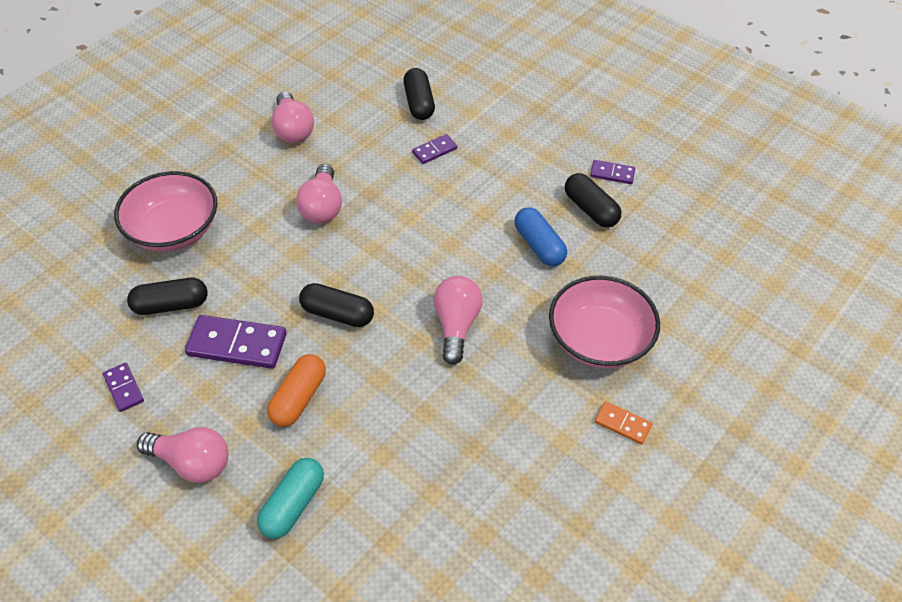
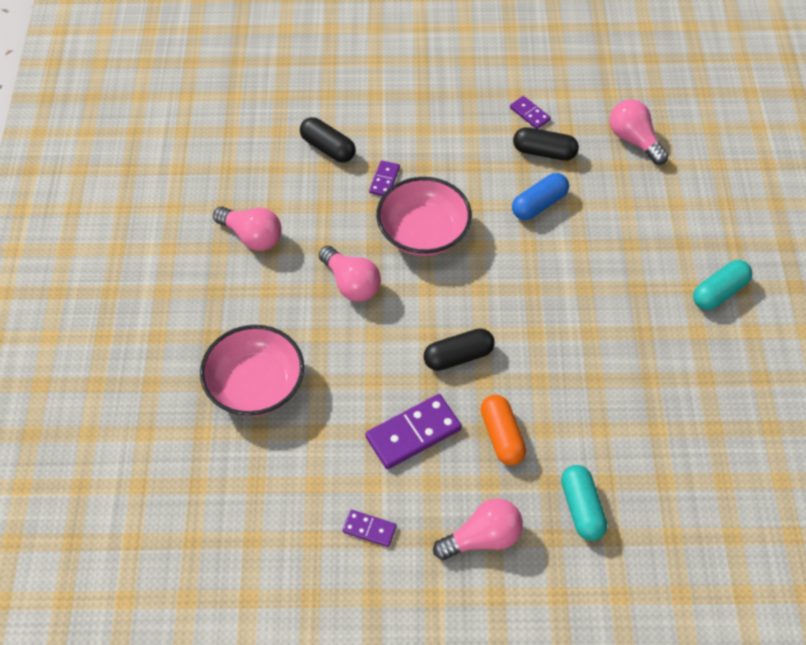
camera: 40 degrees left, 5 degrees up
black capsule [127,278,208,315] -> none
pink light bulb [433,276,483,365] -> pink light bulb moved to [610,99,668,165]
blue capsule [514,207,567,266] -> blue capsule turned 60 degrees counterclockwise [512,173,569,220]
pink bowl [549,276,660,368] -> pink bowl moved to [376,177,472,256]
purple domino [590,160,635,184] -> purple domino turned 75 degrees clockwise [510,96,551,129]
orange domino [595,401,652,444] -> turquoise capsule [693,260,752,310]

